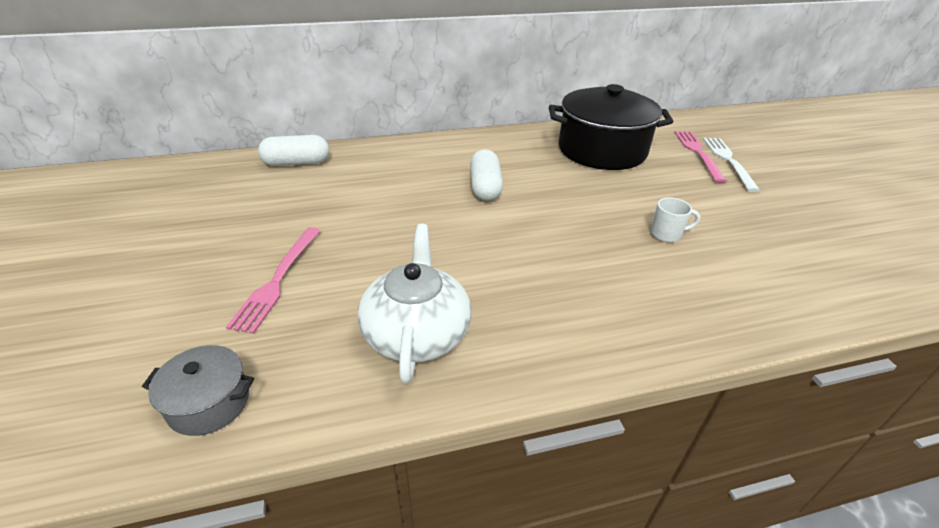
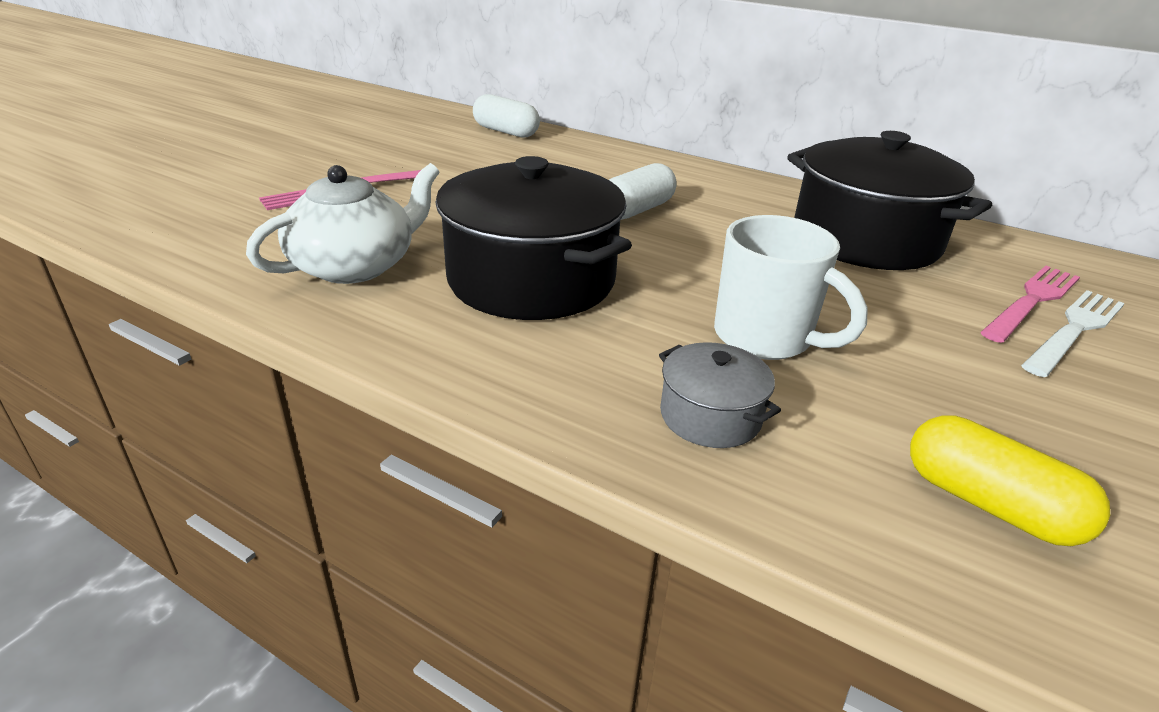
camera: 45 degrees right, 5 degrees down
grey pot [142,345,254,436] -> grey pot moved to [659,342,781,448]
white mug [651,197,700,242] -> white mug [714,215,868,360], size x1.94
none -> black pot [435,156,632,320]
none -> yellow capsule [910,415,1110,546]

